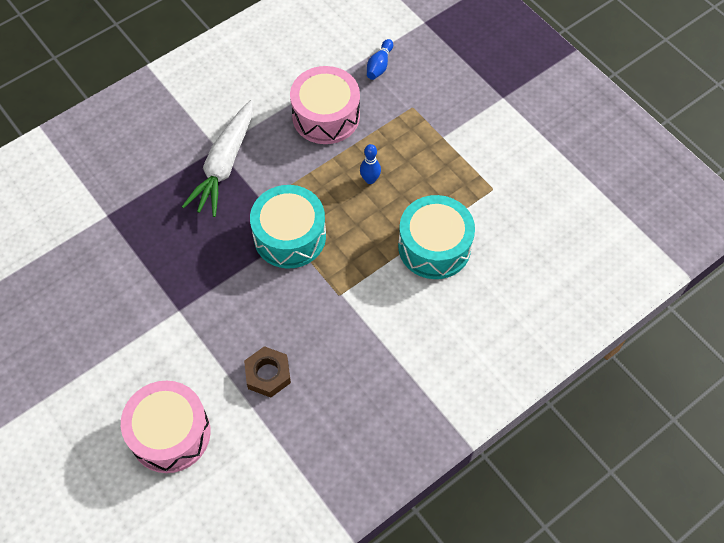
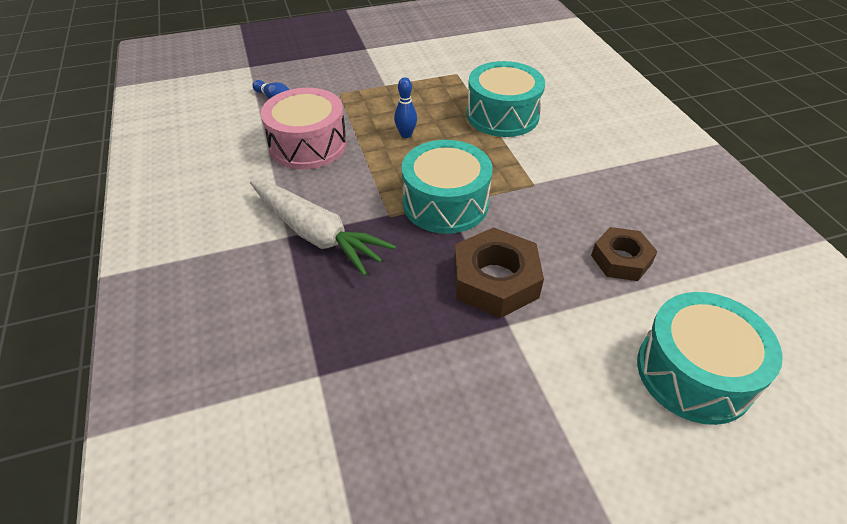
camera: 70 degrees left, 15 degrees down
pink drum [121,381,211,473] -> turquoise drum [637,292,783,425]
none -> brown nut [454,227,544,318]

